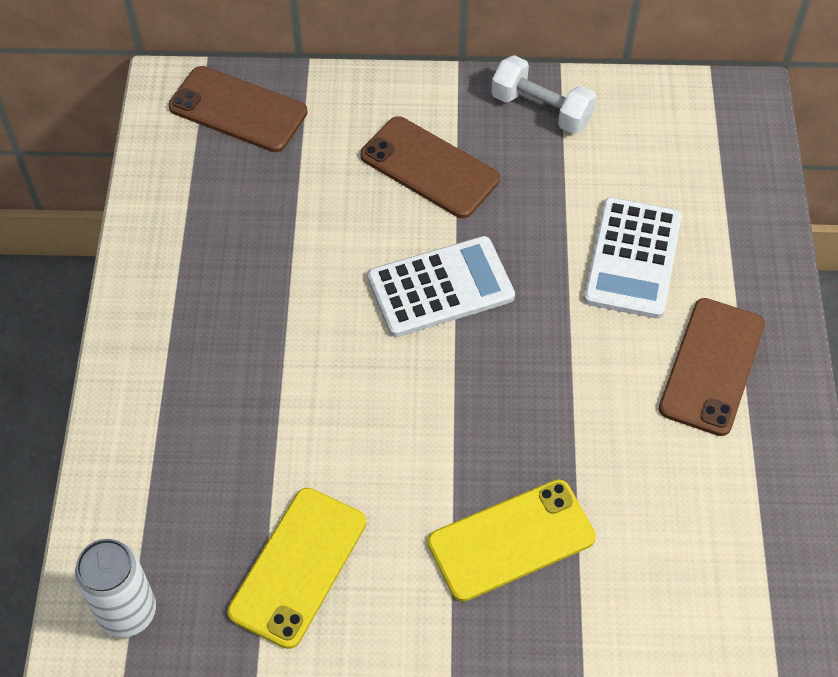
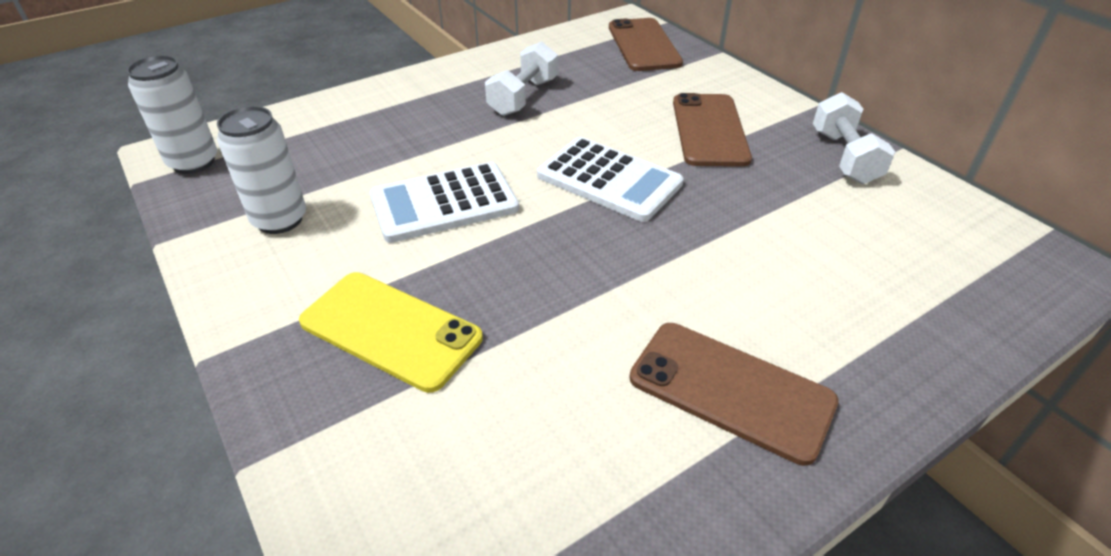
camera: 55 degrees right, 15 degrees down
yellow phone [227,488,366,649] -> white can [217,106,306,234]
white calculator [584,197,682,319] -> white calculator moved to [370,162,519,243]
brown phone [659,298,765,436] -> brown phone turned 45 degrees clockwise [630,323,839,466]
none -> white dumbbell [485,42,558,116]

